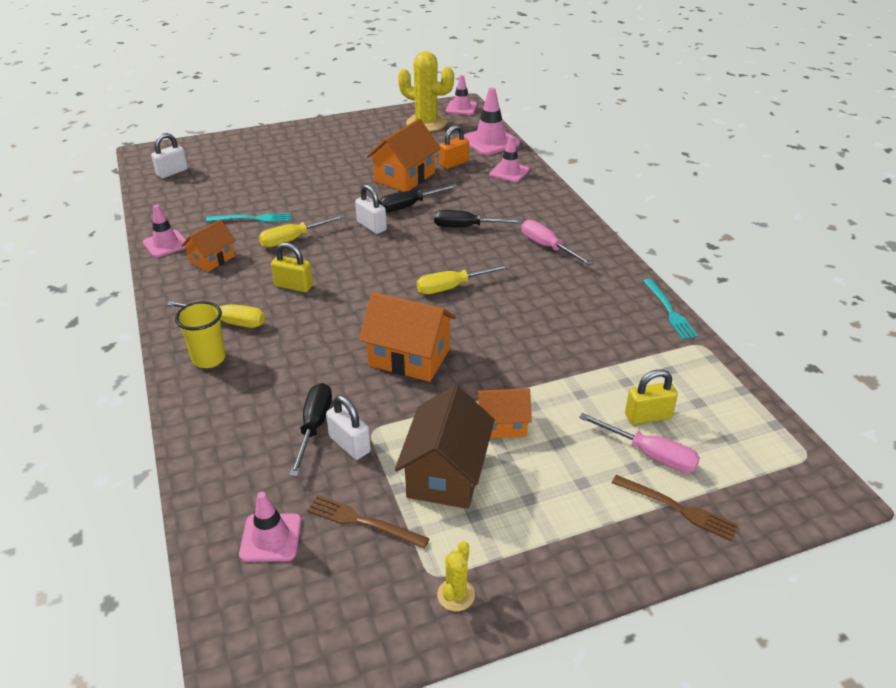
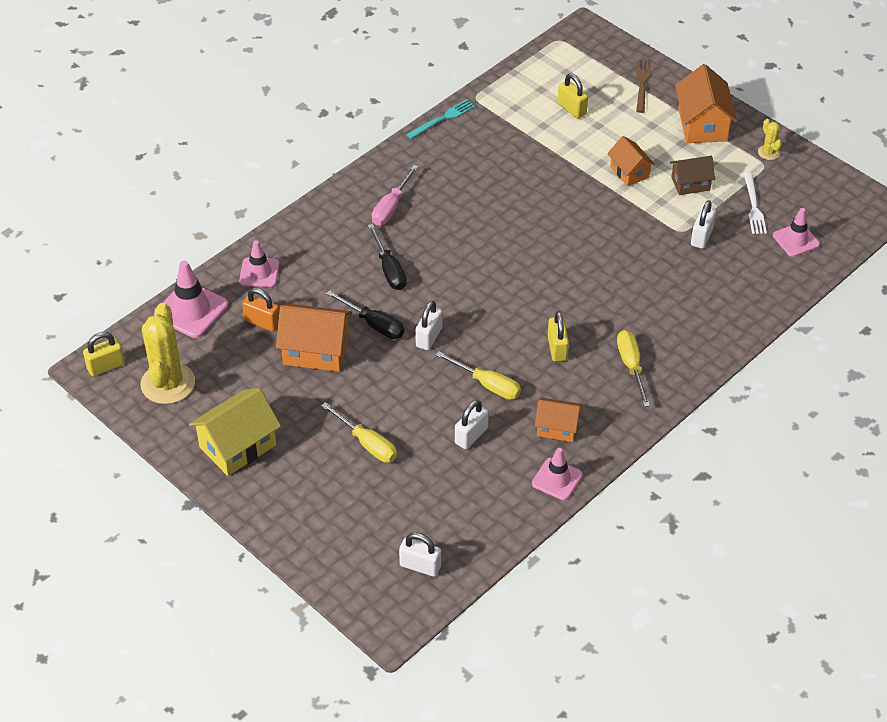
camera: 115 degrees left, 10 degrees up
yellow cup [175,301,226,368] -> none
turquoise fork [206,213,291,222] -> white padlock [455,400,489,449]
black screwdriver [290,383,332,477] -> none
brown fork [307,495,430,549] -> white fork [744,172,767,234]
orange house [359,292,456,382] -> orange house moved to [675,64,737,143]
brown house [395,385,495,509] -> brown house [670,156,715,195], size x0.61
yellow screwdriver [416,264,510,294] -> yellow screwdriver moved to [321,402,397,463]
yellow cactus [437,541,475,611] -> yellow cactus turned 75 degrees clockwise [758,119,782,160]
pink traffic cone [446,75,477,115] -> yellow padlock [83,332,125,376]
pink screwdriver [579,413,700,473] -> none
none -> yellow house [189,388,281,476]

